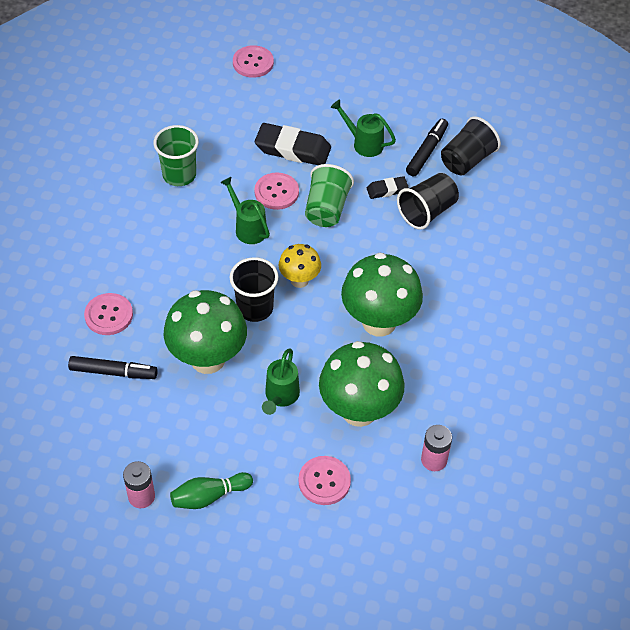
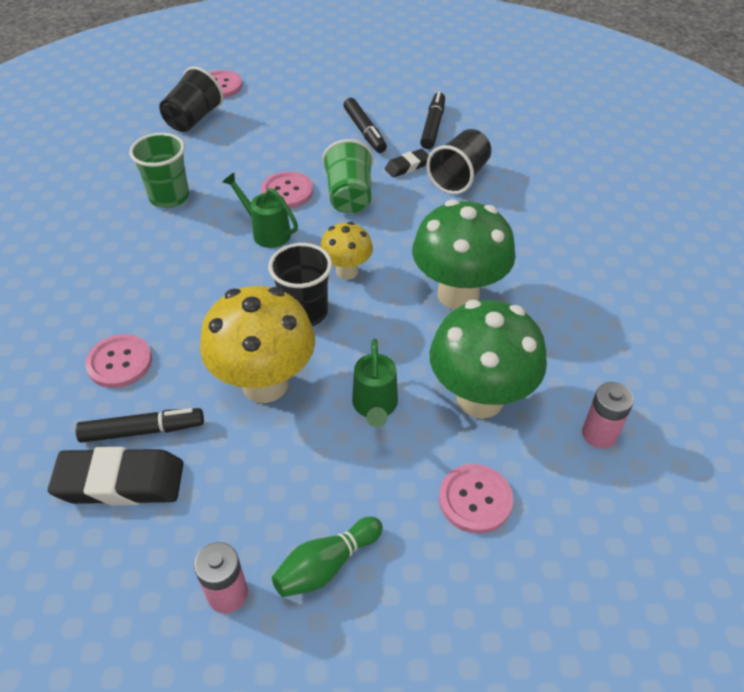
camera: 15 degrees left, 5 degrees down
green mushroom [163,290,247,374] -> yellow mushroom [200,286,315,403]
black eraser [255,123,331,165] -> black eraser moved to [48,447,183,505]
green watering can [331,100,396,157] -> black marker [344,98,387,153]
black cup [441,116,501,175] -> black cup moved to [159,66,224,132]

